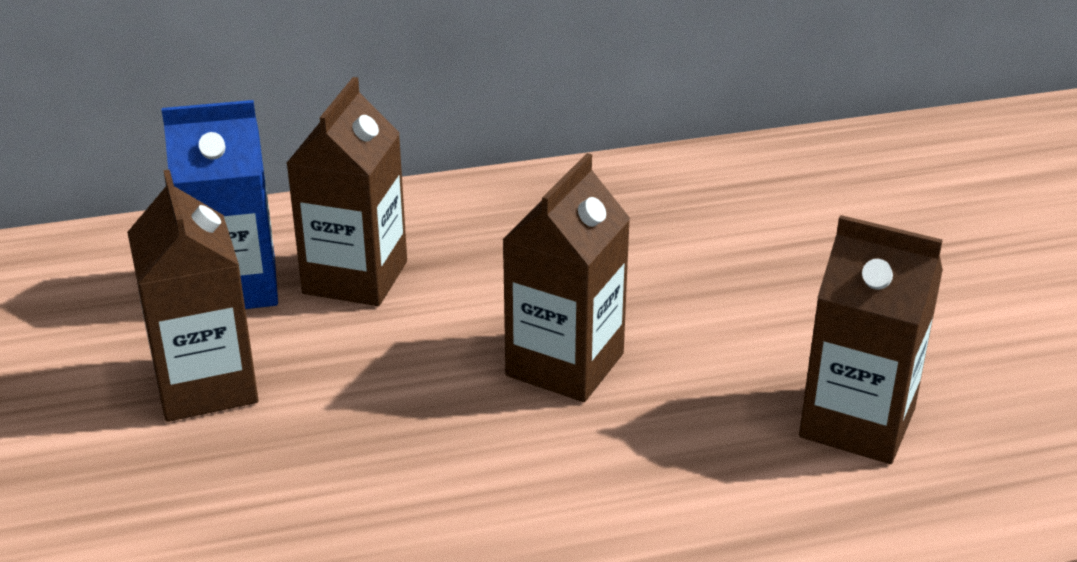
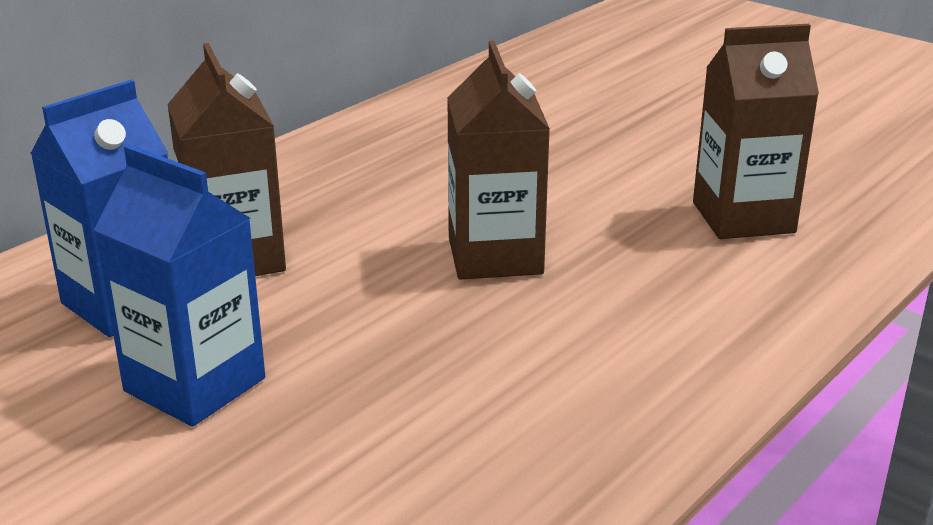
camera: 35 degrees left, 5 degrees down
brown carton [127,169,258,422] -> blue carton [94,145,265,426]

